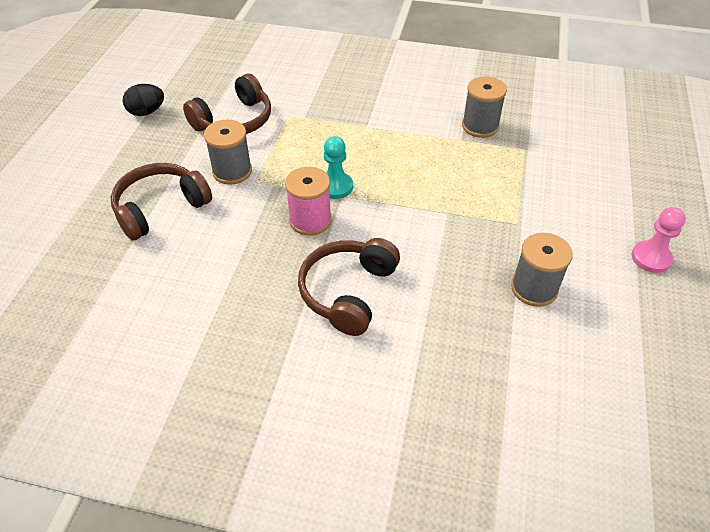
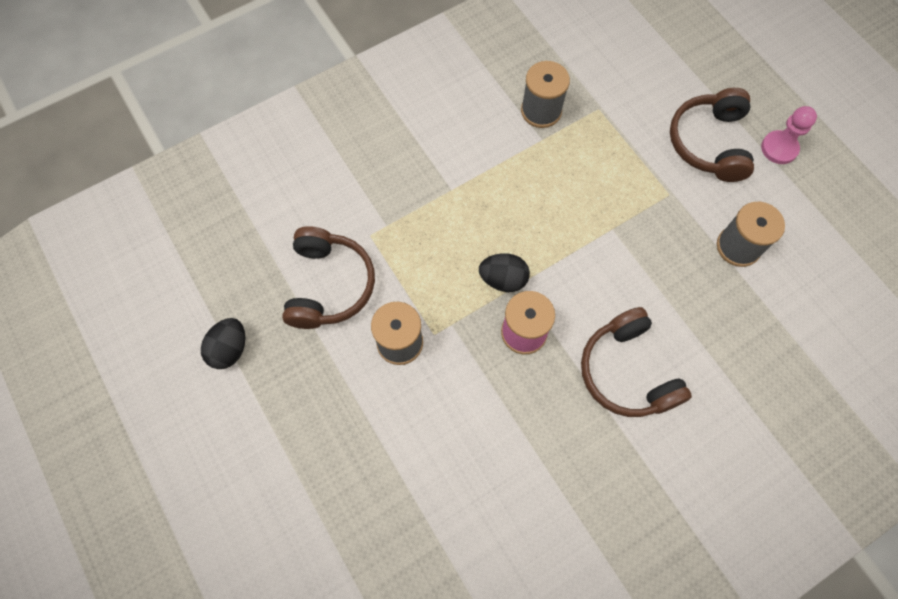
camera: 45 degrees left, 20 degrees up
brown headphones [111,163,212,241] -> brown headphones moved to [670,88,754,182]
turquoise pawn [324,136,353,199] -> black egg [479,253,530,292]

